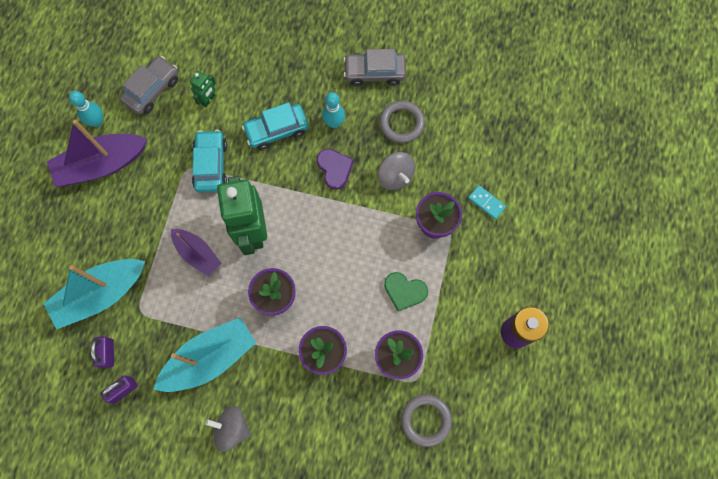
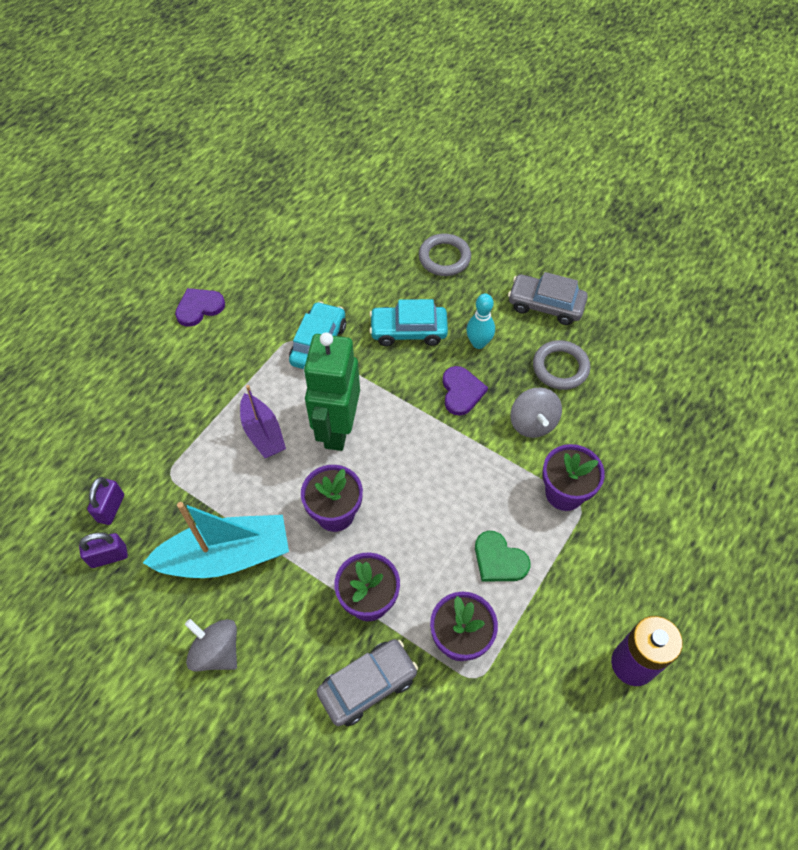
camera: 20 degrees right, 15 degrees down
turquoise boat [43,259,145,330] -> none
purple boat [47,120,147,187] -> purple heart [175,288,225,327]
turquoise bowling pin [69,91,103,127] -> none
grey car [119,56,178,115] -> grey car moved to [317,639,418,726]
green robot [190,71,216,107] -> none
grey ring [401,394,452,447] -> grey ring moved to [419,234,471,276]
turquoise domino [468,185,506,219] -> none

